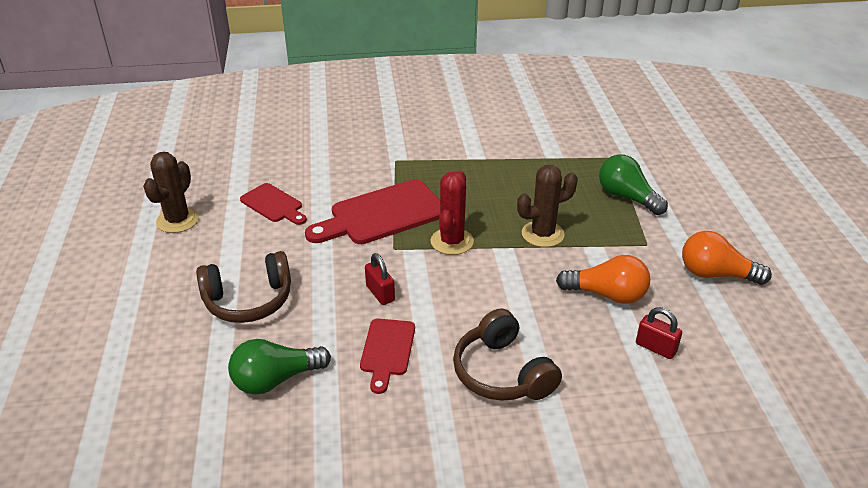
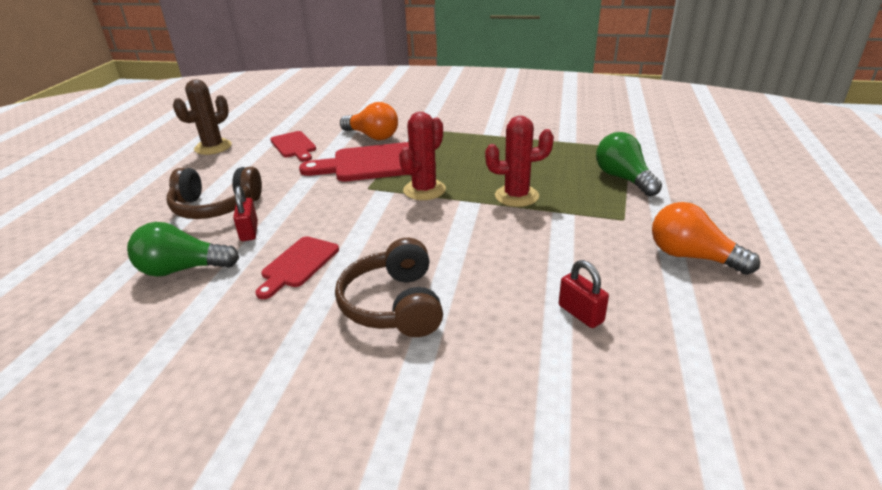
camera: 20 degrees right, 5 degrees down
red padlock [365,253,395,305] -> red padlock moved to [233,186,258,241]
brown cactus [517,165,578,247] -> red cactus [485,116,554,207]
orange light bulb [556,255,650,304] -> orange light bulb moved to [340,102,398,140]

